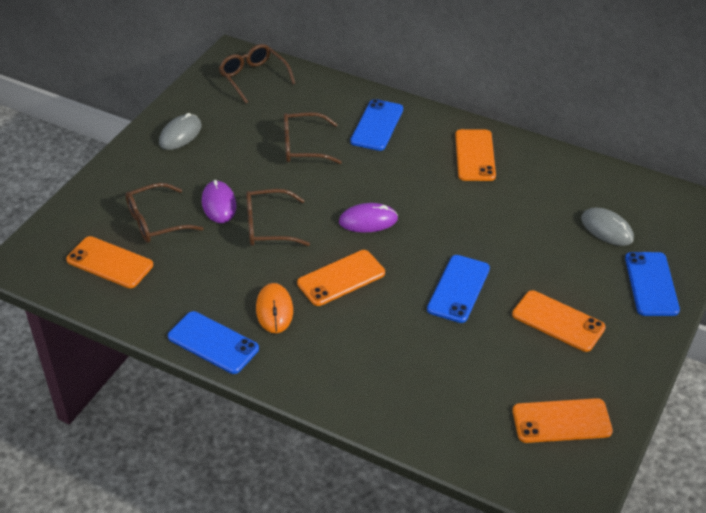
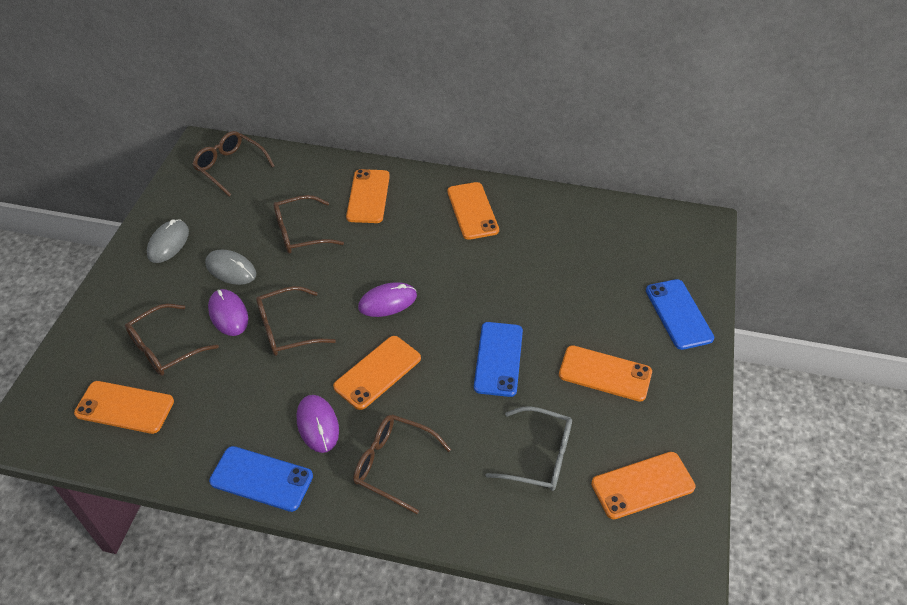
camera: 15 degrees left, 5 degrees up
orange mouse [256,283,293,333] -> purple mouse [297,395,339,453]
blue phone [350,99,403,151] -> orange phone [346,169,390,223]
grey mouse [581,208,634,246] -> grey mouse moved to [205,250,256,285]
none -> brown glasses [353,415,451,514]
none -> grey glasses [486,406,572,491]

